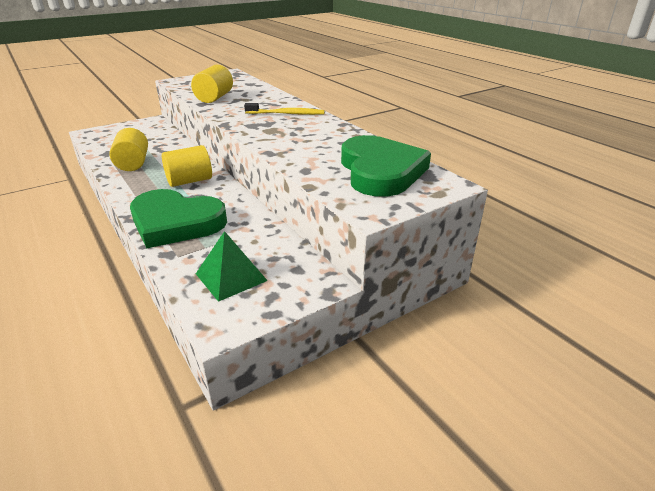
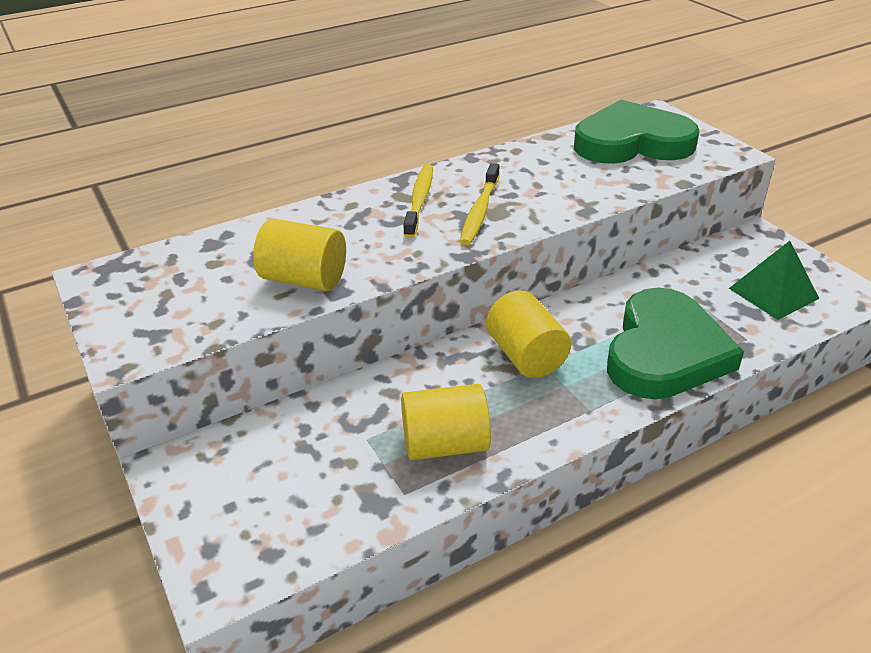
camera: 85 degrees left, 5 degrees up
none -> yellow toothbrush [460,163,500,245]

